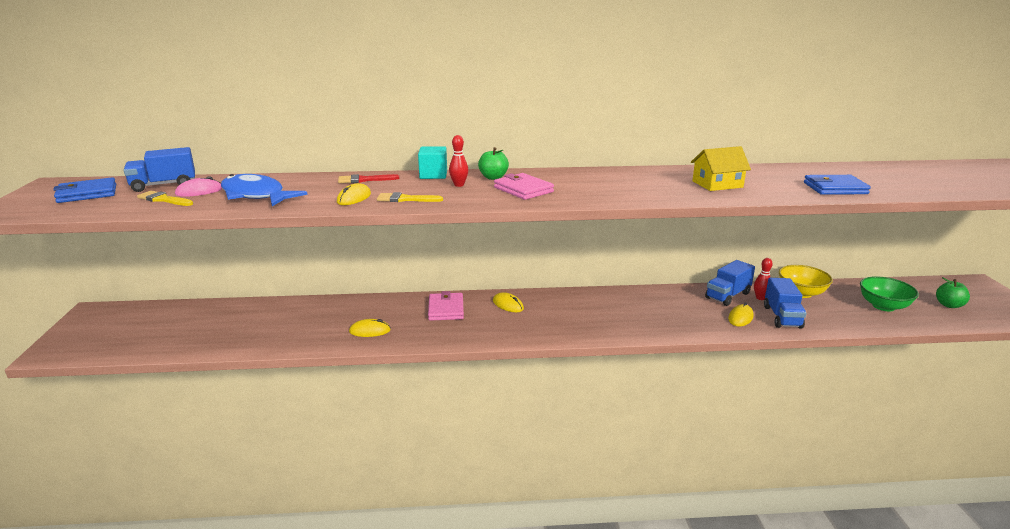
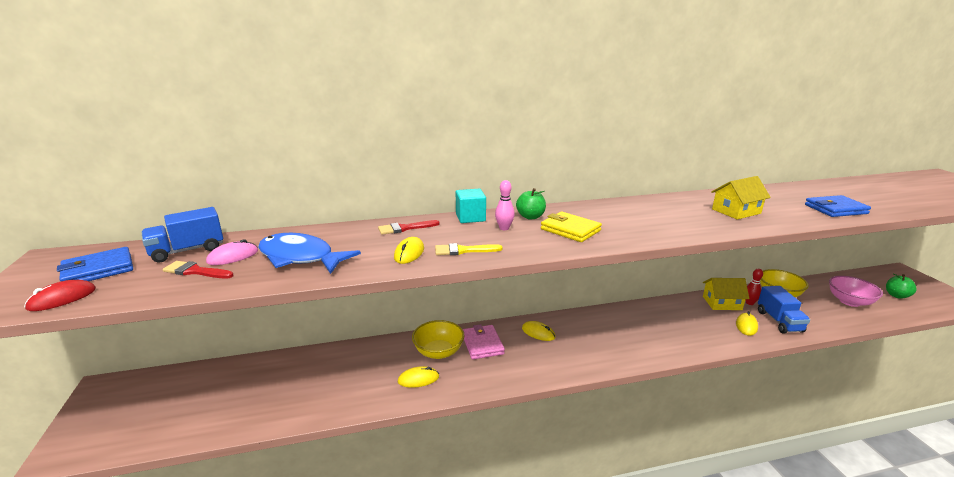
camera: 10 degrees left, 0 degrees up
yellow brush [137,191,193,206] -> red brush [163,261,233,279]
red bowling pin [449,135,468,187] -> pink bowling pin [495,180,515,230]
pink wallet [494,173,554,200] -> yellow wallet [541,212,602,242]
blue truck [705,260,755,306] -> yellow house [703,278,750,310]
green bowl [860,276,919,311] -> pink bowl [829,276,883,307]
none -> red mouse [24,280,96,311]
none -> yellow bowl [412,320,465,359]

